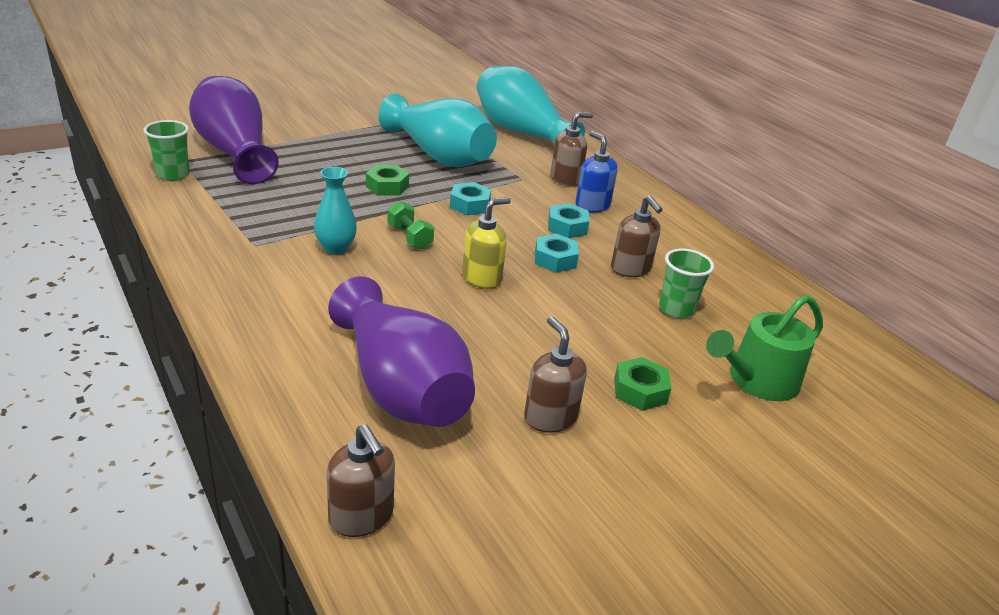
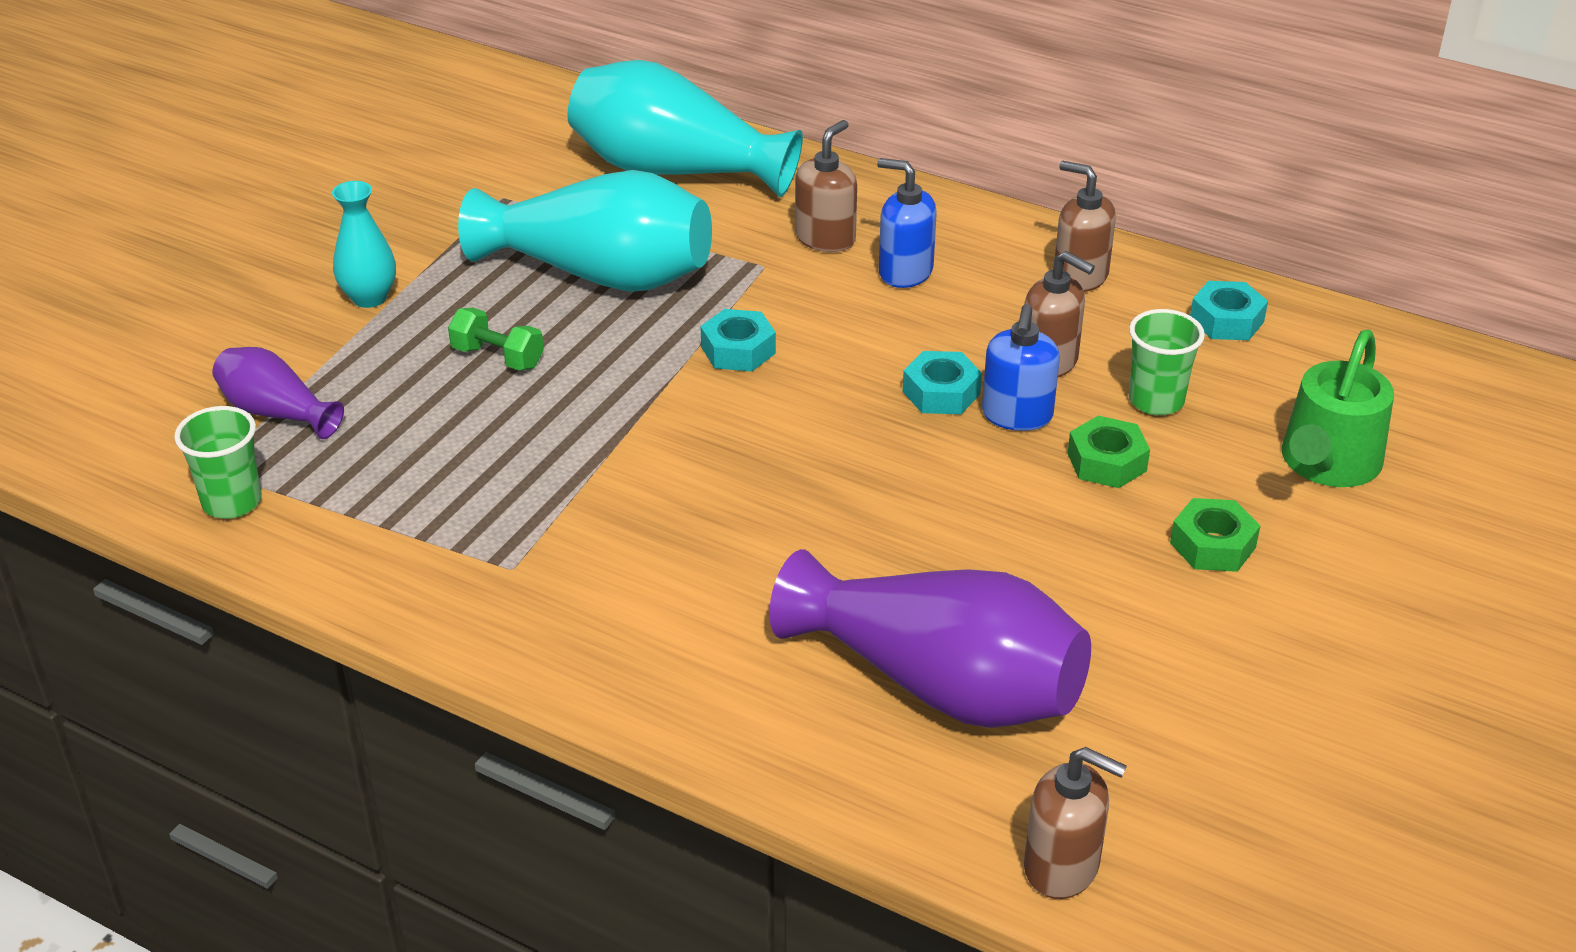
camera: 25 degrees left, 5 degrees up
purple vase [189,76,279,184] -> purple vase [212,347,344,439], size x0.51
turquoise vase [314,167,357,255] -> turquoise vase moved to [332,181,396,308]
green nut [366,165,409,195] -> green nut moved to [1068,416,1150,488]
green dumbbell [387,201,434,249] -> green dumbbell moved to [448,308,544,371]
yellow soap dispenser [462,197,511,289] -> none
brown soap dispenser [524,316,587,433] -> brown soap dispenser moved to [1055,161,1116,292]
turquoise nut [548,203,589,238] -> turquoise nut moved to [1190,281,1268,340]
none -> blue soap dispenser [982,304,1060,431]

